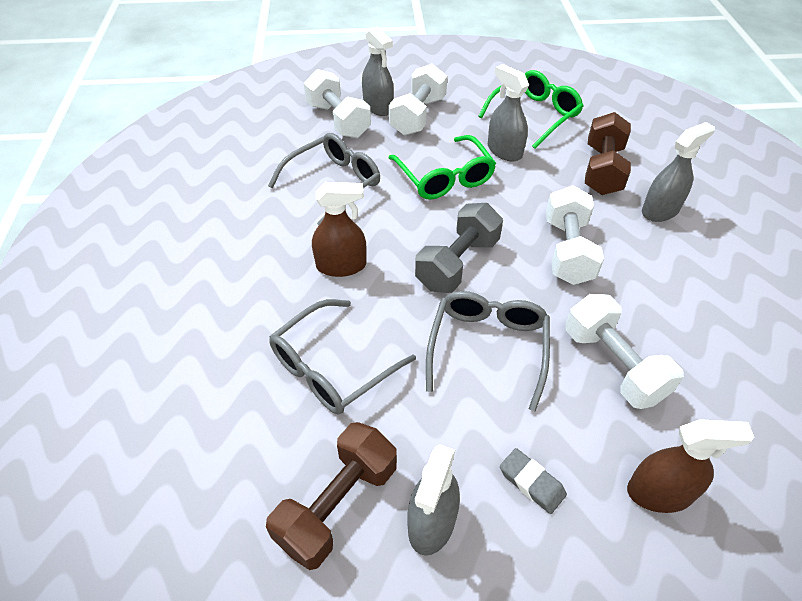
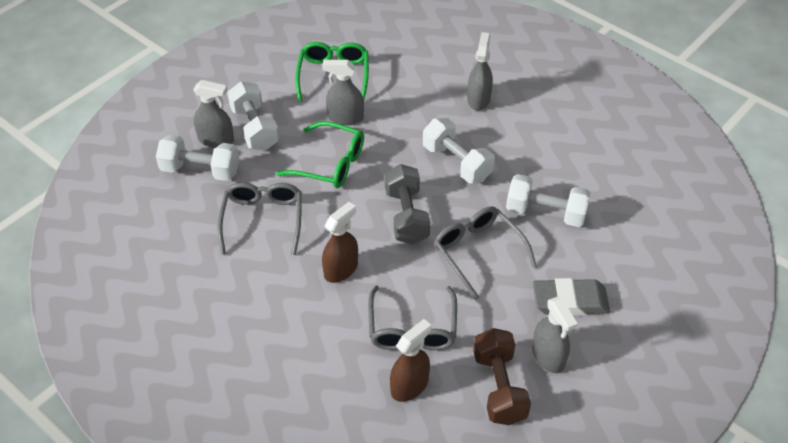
camera: 45 degrees left, 0 degrees up
grey eraser [500,448,567,514] -> grey eraser [533,278,610,316], size x1.79
brown dumbbell [585,112,631,195] -> none
brown spray bottle [627,419,754,513] -> brown spray bottle moved to [390,319,431,402]

